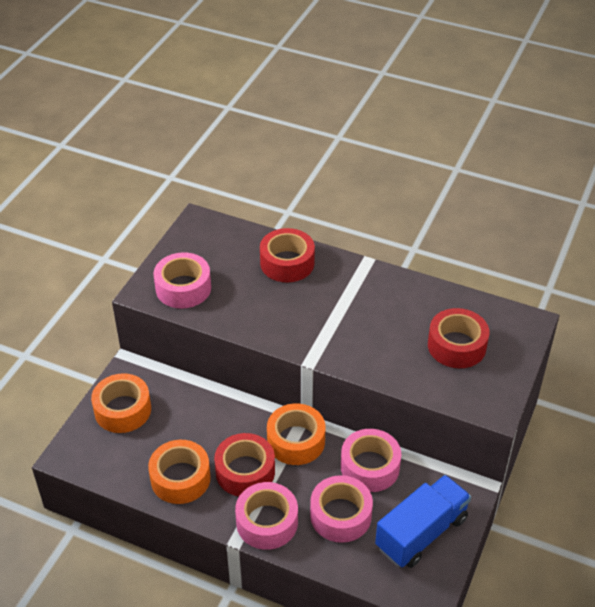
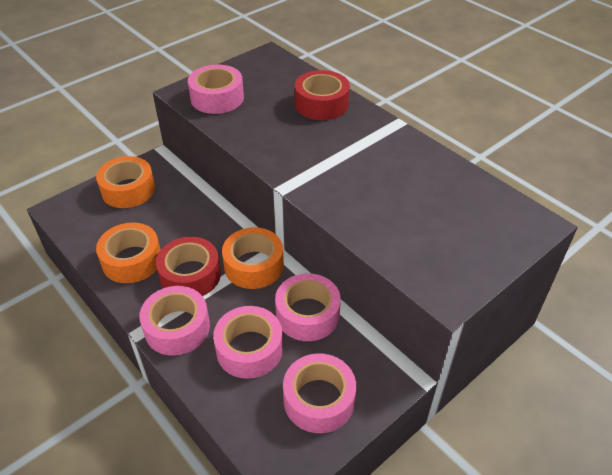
camera: 25 degrees right, 0 degrees up
blue truck [375,475,471,568] -> pink tape [283,353,356,433]
red tape [428,308,489,368] -> none

